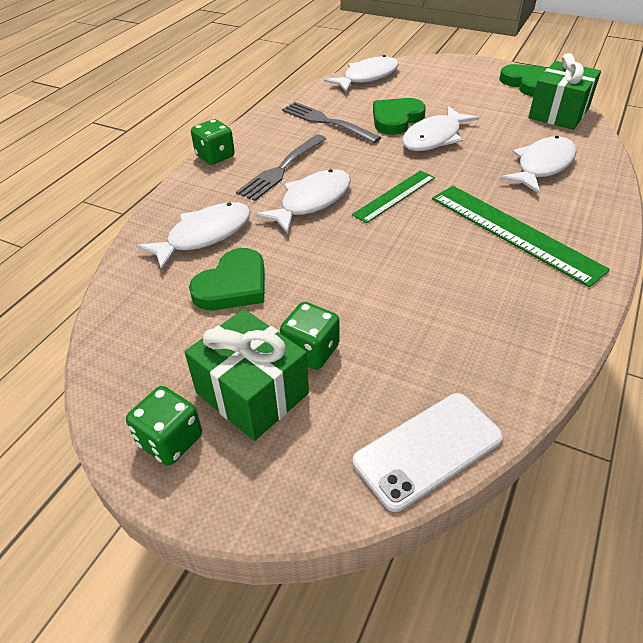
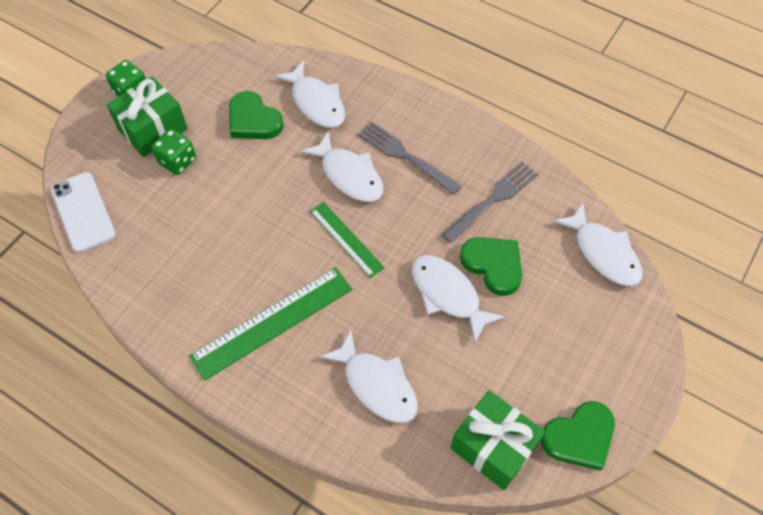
camera: 95 degrees right, 15 degrees up
green dice [191,119,235,165] -> none

